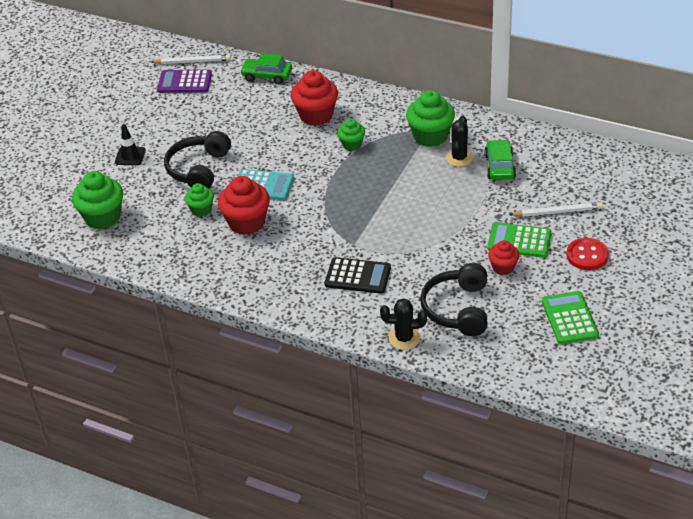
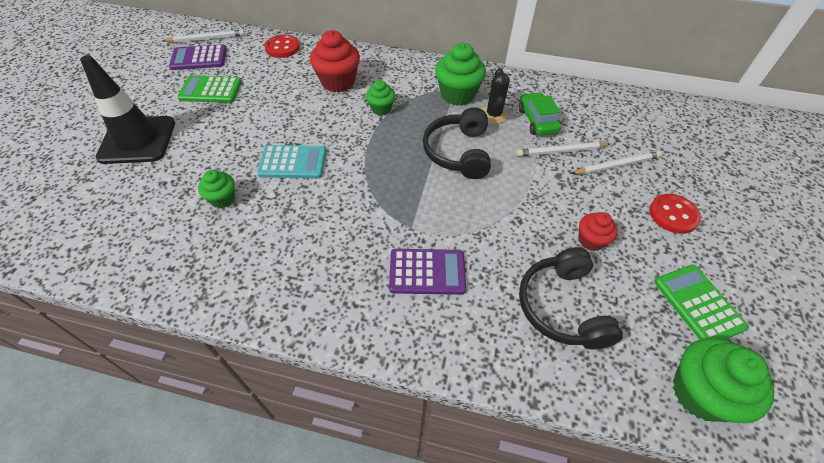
camera: 15 degrees left, 10 degrees up
green cupcake [72,171,124,230] -> green cupcake moved to [673,338,774,423]
black traffic cone [115,124,146,166] -> black traffic cone [80,55,175,164], size x2.08
black headphones [164,131,231,189] -> black headphones moved to [423,107,491,179]
red cupcake [218,176,270,235] -> none
green car [240,53,292,84] -> red button [264,35,300,58]
black calculator [325,257,391,294] -> purple calculator [389,249,466,295]
black cactus [380,298,427,350] -> none
green calculator [487,222,551,258] -> green calculator moved to [177,76,242,103]
none -> white pencil [516,142,610,157]

